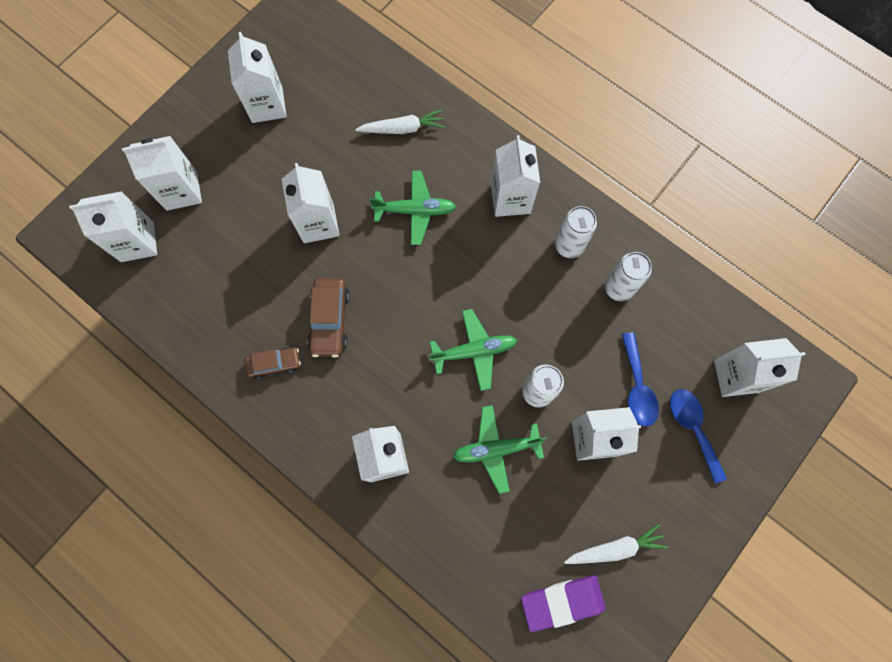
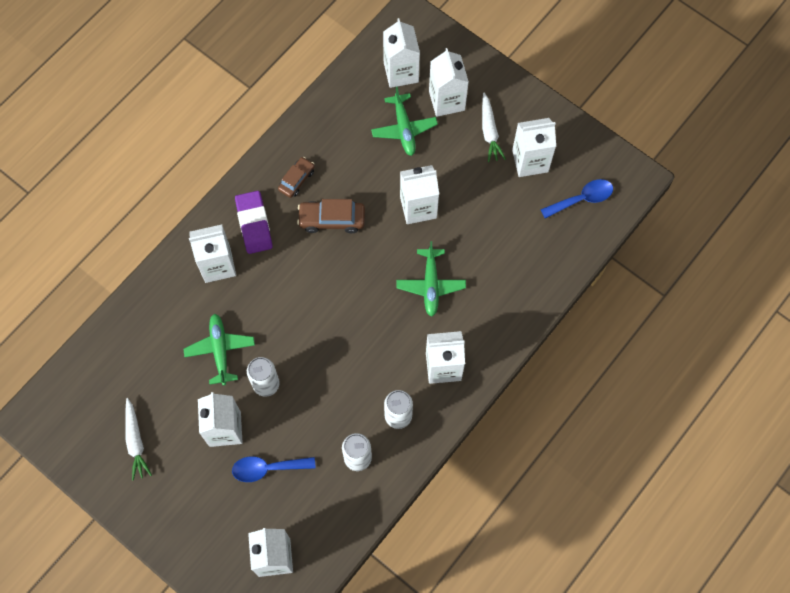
camera: 90 degrees right, 5 degrees down
brown car [244,347,301,379] -> brown car turned 135 degrees counterclockwise [278,157,315,198]
white carrot [355,109,445,134] -> white carrot moved to [482,93,506,162]
green plane [429,309,517,391] -> green plane moved to [371,87,438,156]
purple eraser [521,575,606,632] -> purple eraser moved to [235,191,273,254]
blue spoon [670,389,727,484] -> blue spoon moved to [540,179,613,219]

